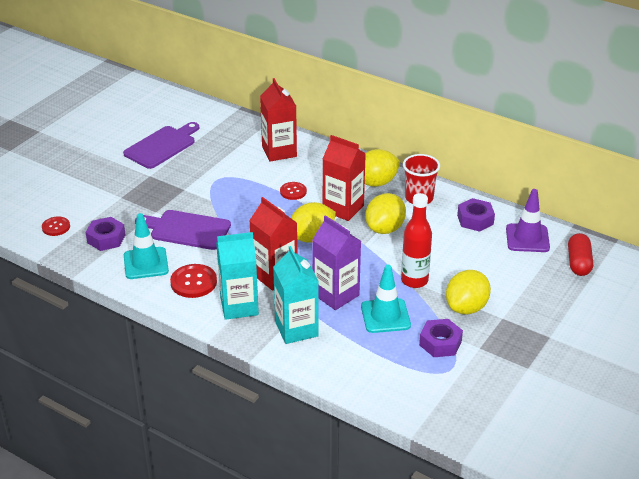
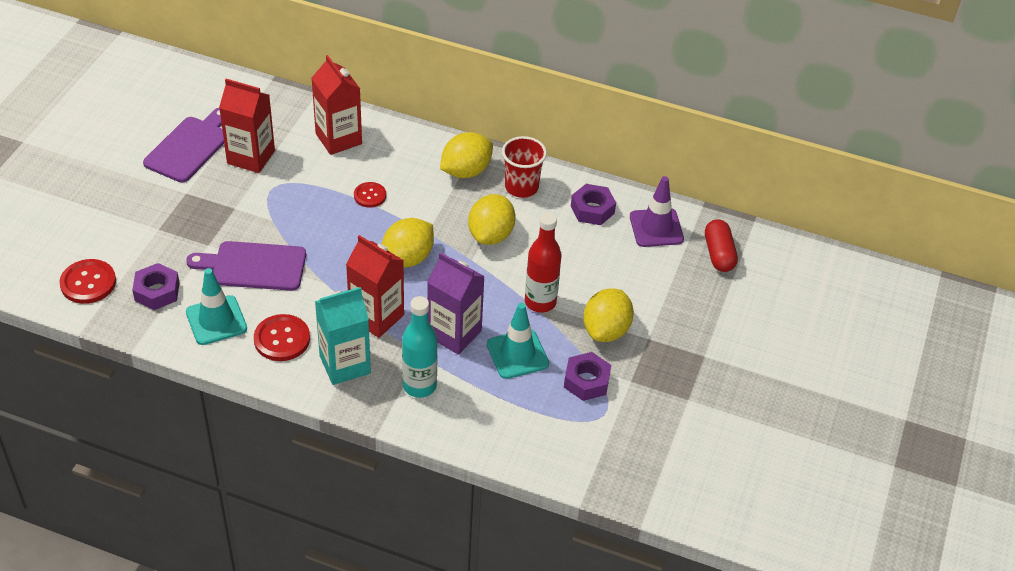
camera: 15 degrees left, 10 degrees up
red button [42,216,70,236] -> red button [59,259,116,304], size x1.57
turquoise carton [273,246,319,344] -> turquoise bottle [402,296,437,398]
red carton [323,135,366,221] -> red carton moved to [219,79,275,173]

